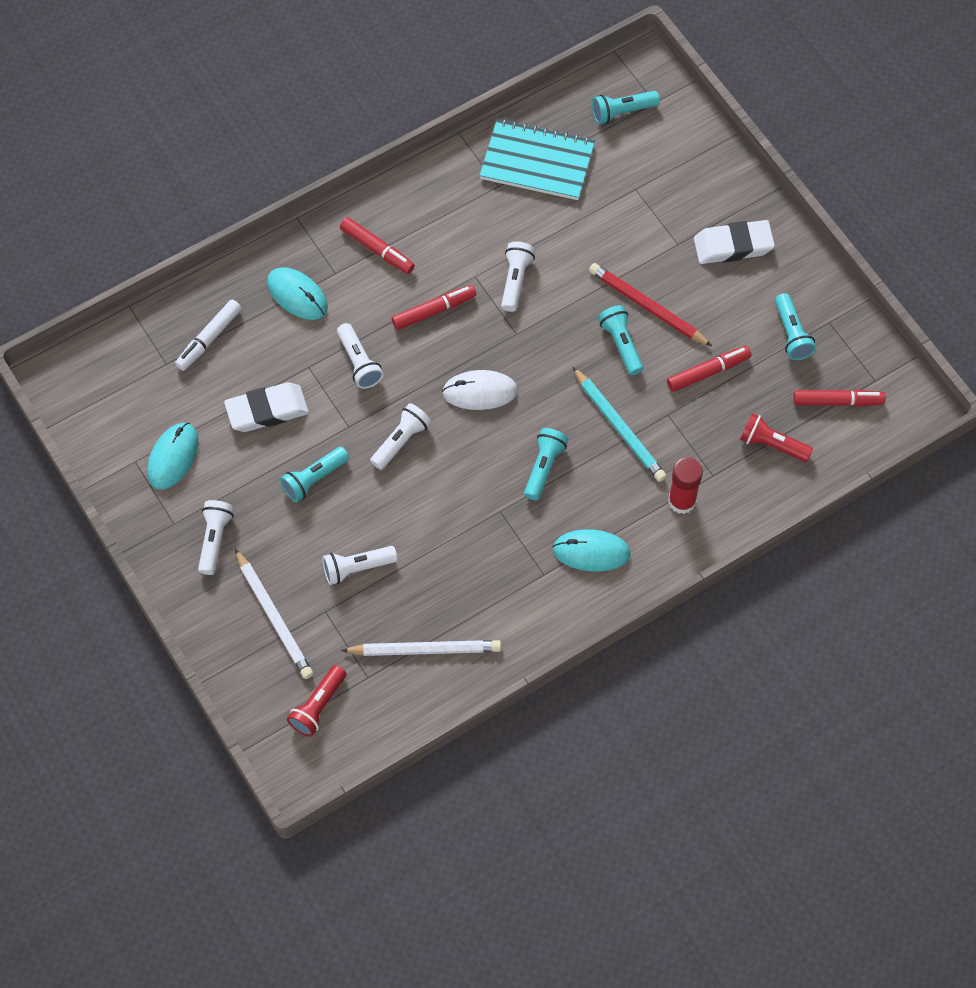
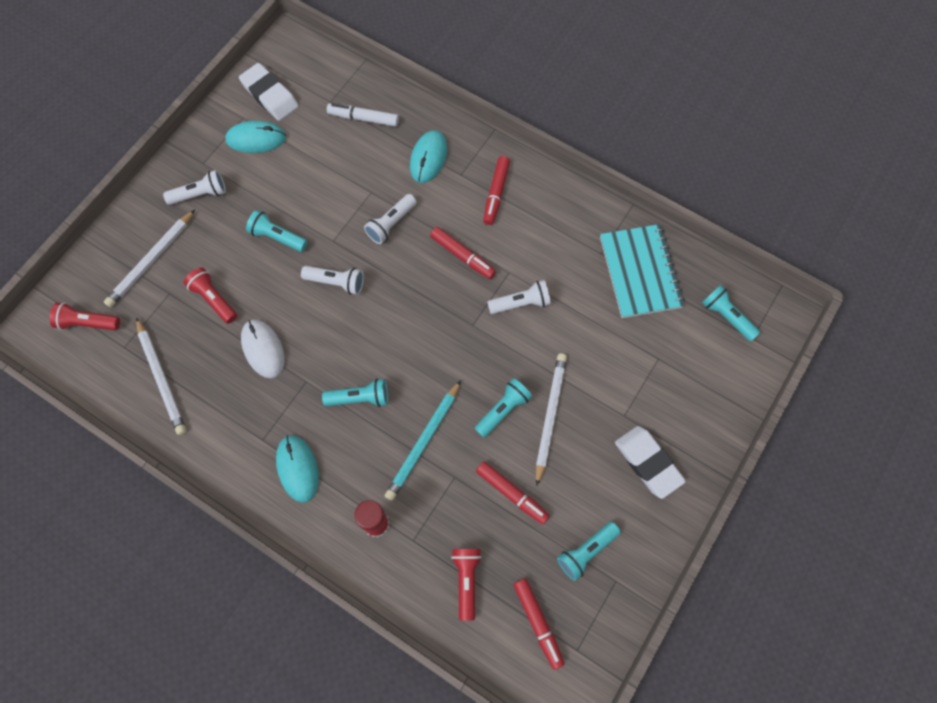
camera: 65 degrees right, 5 degrees up
white eraser [224,382,309,432] -> white eraser moved to [239,63,299,121]
white flashlight [322,546,397,585] -> red flashlight [184,267,237,324]
white mouse [442,370,518,410] -> white mouse moved to [241,319,285,378]
red pencil [589,263,712,346] -> white pencil [536,353,567,486]

